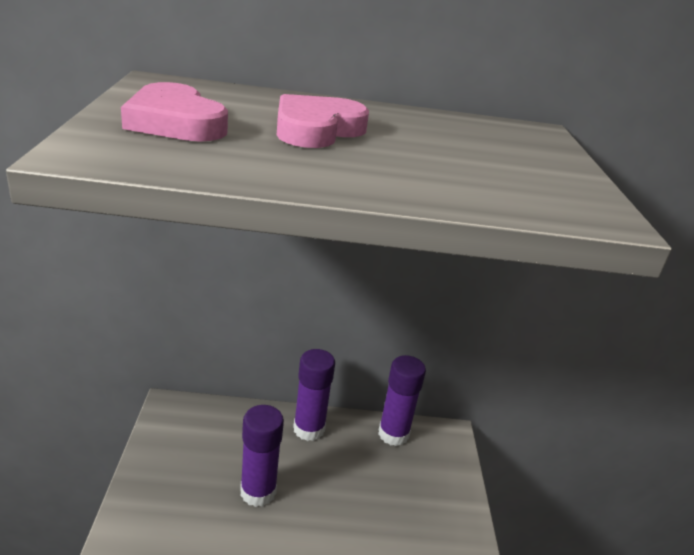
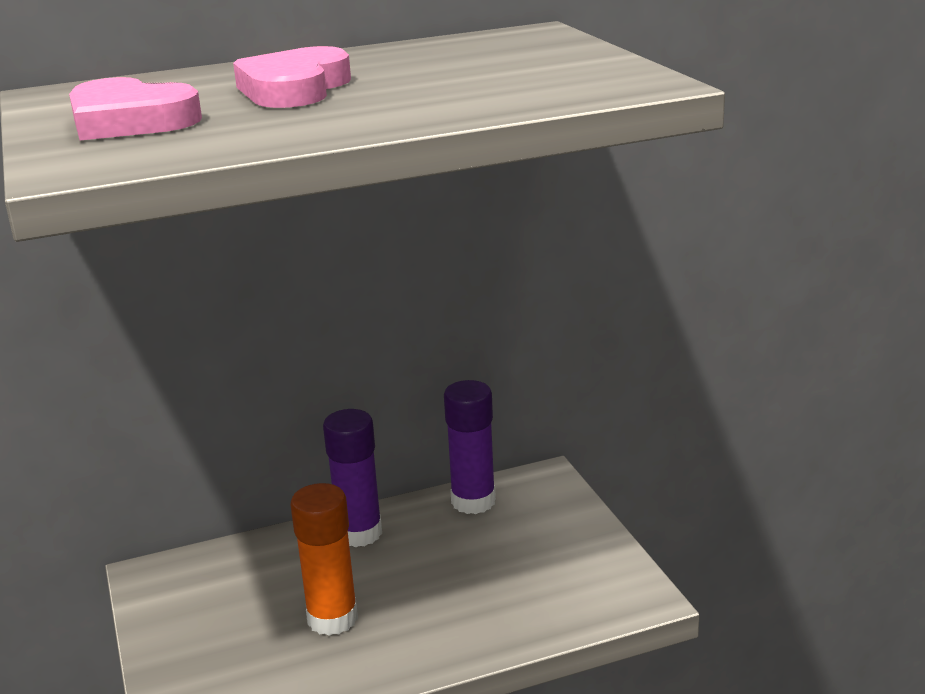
camera: 15 degrees left, 5 degrees down
purple glue stick [240,405,284,507] -> orange glue stick [290,483,358,636]

